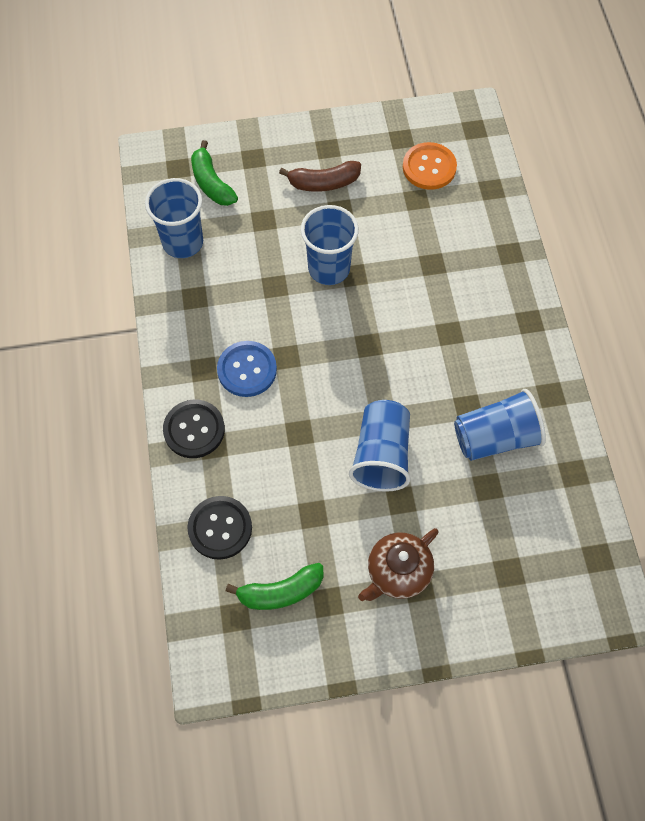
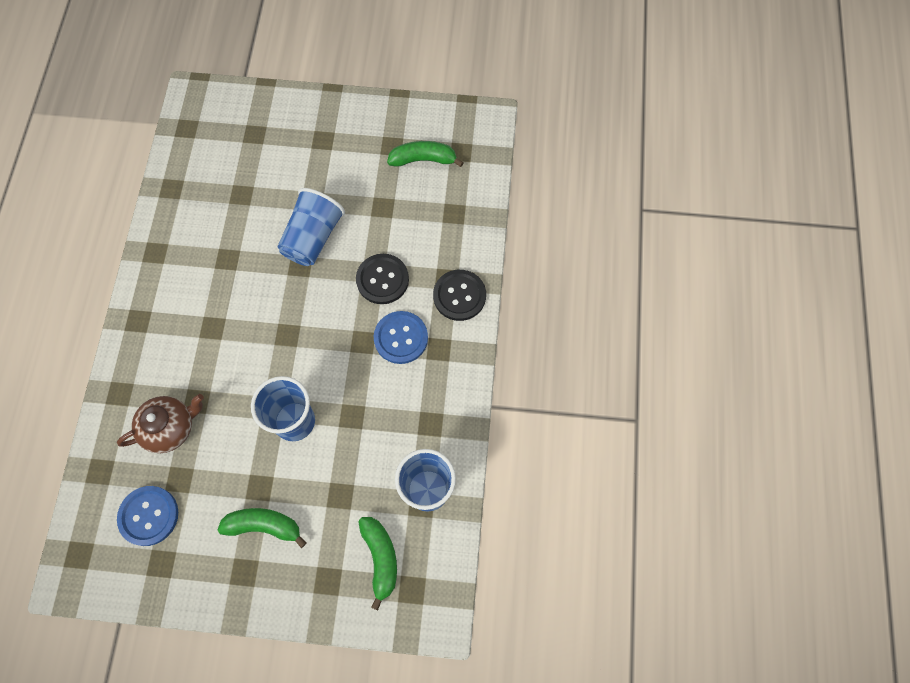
camera: 165 degrees left, 5 degrees up
black button [187,496,252,560] -> black button moved to [356,254,409,304]
brown banana [279,161,361,192] -> green banana [217,508,307,548]
brown teapot [358,528,439,601] -> brown teapot moved to [117,394,204,453]
orange button [403,142,457,190] -> blue button [117,486,178,546]
blue cup [454,389,546,461] -> none

